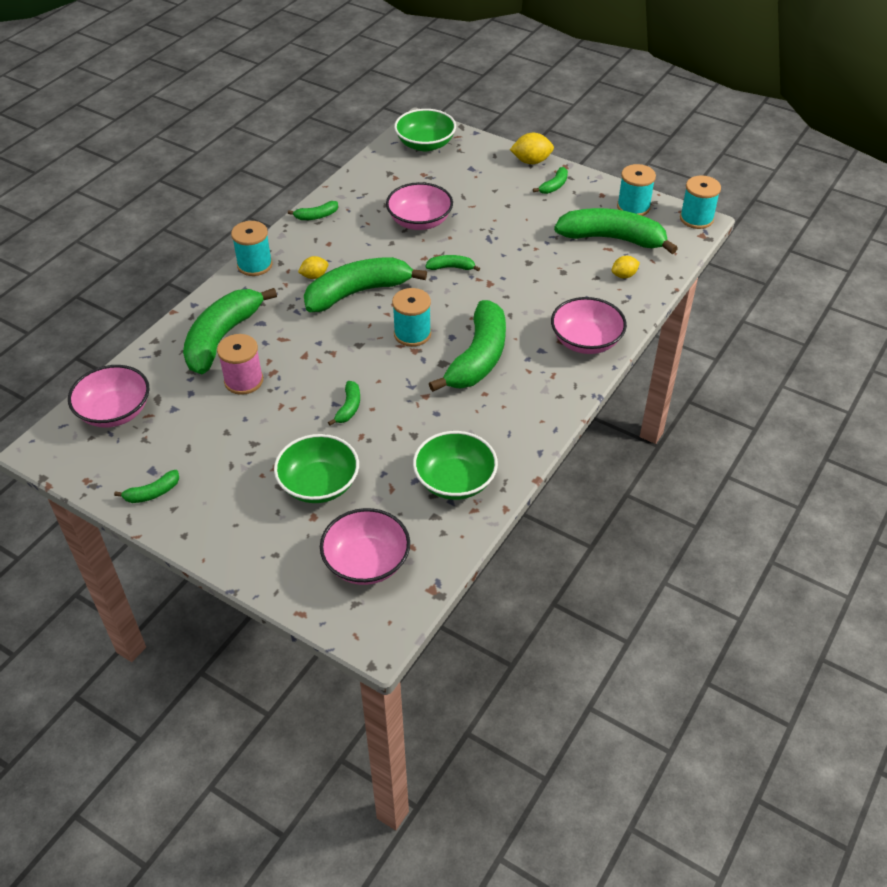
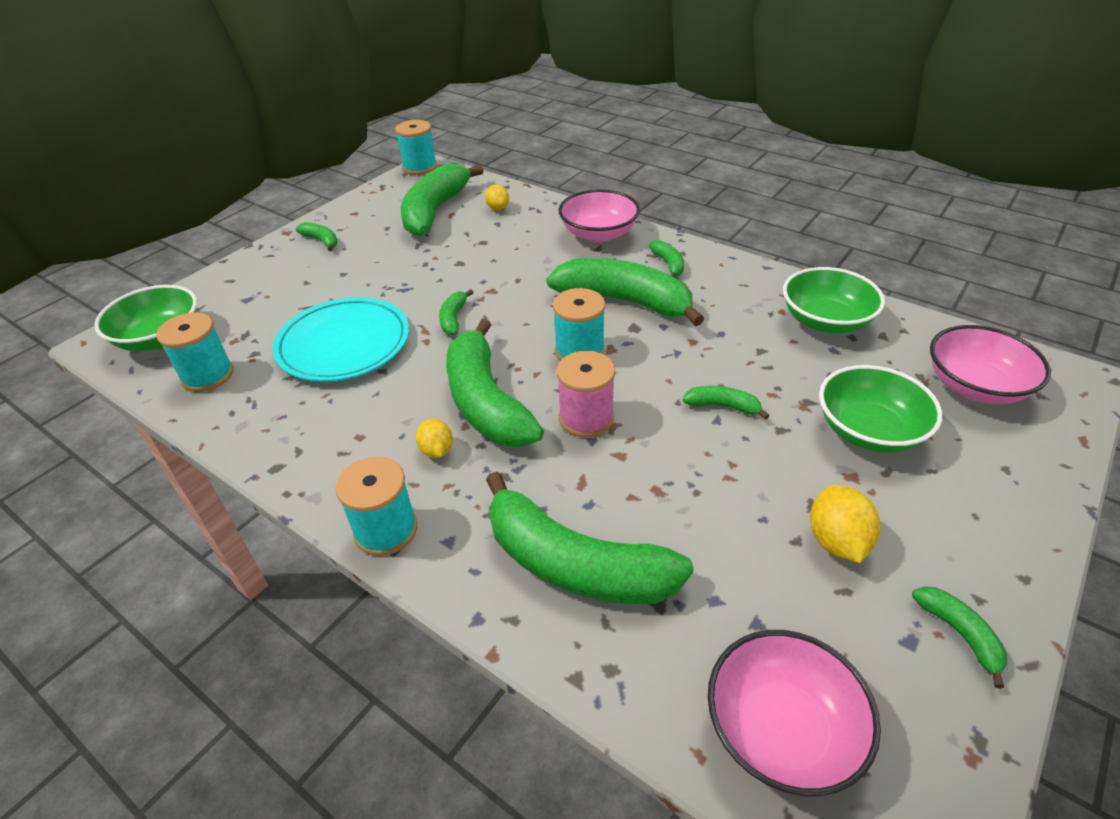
camera: 85 degrees left, 5 degrees down
pink spool [217,334,263,395] -> pink spool moved to [557,351,615,438]
green banana [288,201,338,220] -> green banana moved to [648,240,684,278]
pink bowl [386,182,453,230] -> turquoise plate [273,297,409,382]
yellow lemon [510,133,554,164] -> yellow lemon moved to [810,485,880,563]
turquoise spool [617,164,656,216] -> turquoise spool moved to [156,312,234,392]

